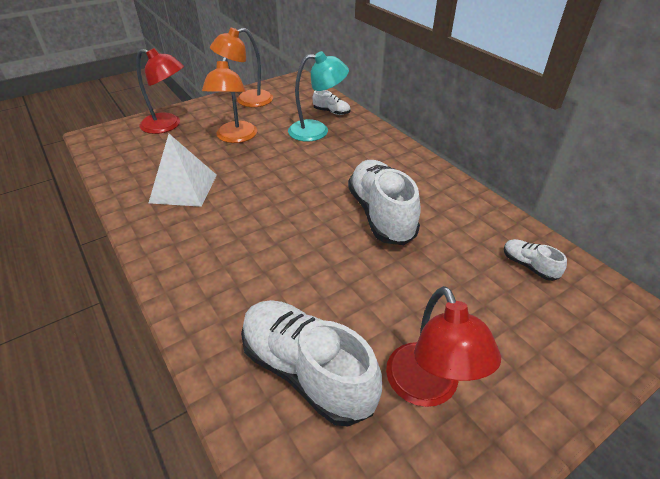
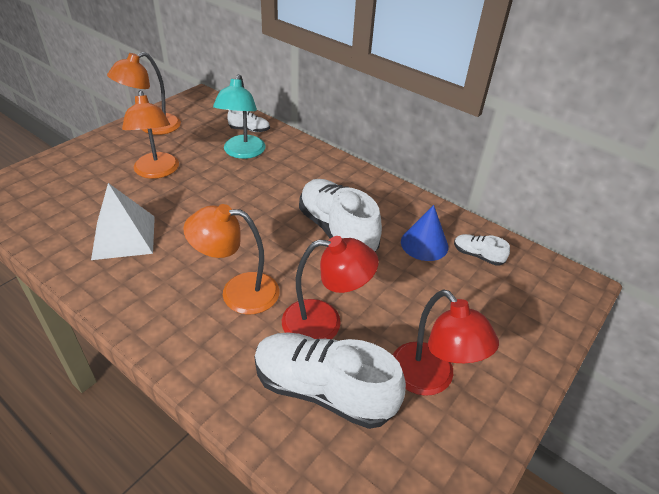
camera: 20 degrees left, 0 degrees up
red lamp [136,48,184,134] -> red lamp moved to [282,236,379,339]
turquoise lamp [288,51,349,141] -> turquoise lamp turned 120 degrees clockwise [213,74,266,159]
none -> orange lamp [183,204,279,314]
none -> blue cone [401,205,448,261]

